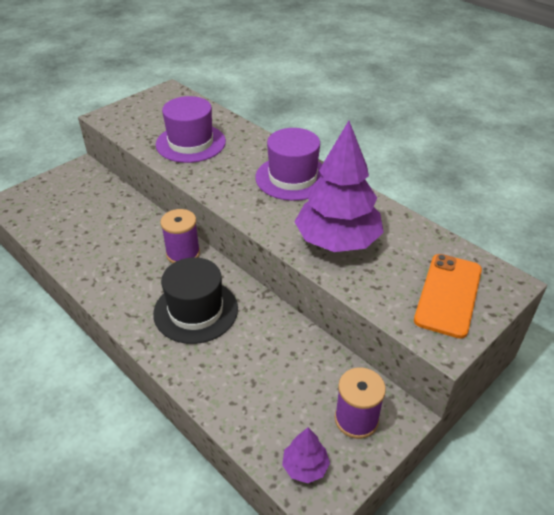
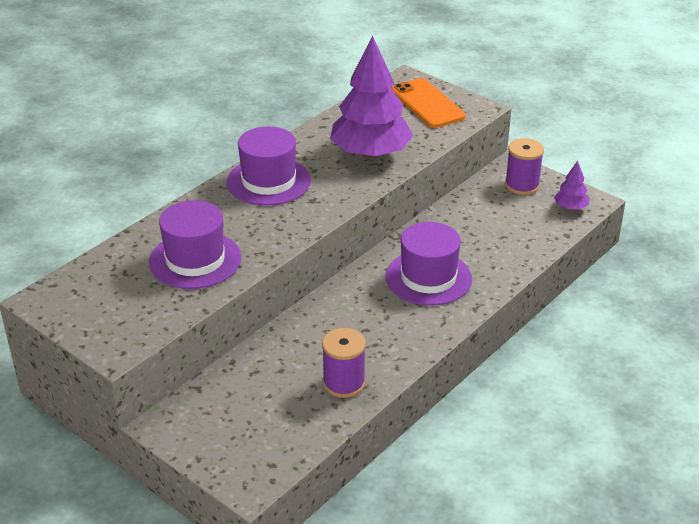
camera: 95 degrees left, 5 degrees down
black hat [153,257,238,344] -> purple hat [385,222,472,306]
purple spool [160,209,200,263] -> purple spool moved to [322,328,366,398]
orange phone [414,254,482,339] -> orange phone turned 45 degrees clockwise [391,78,466,128]

